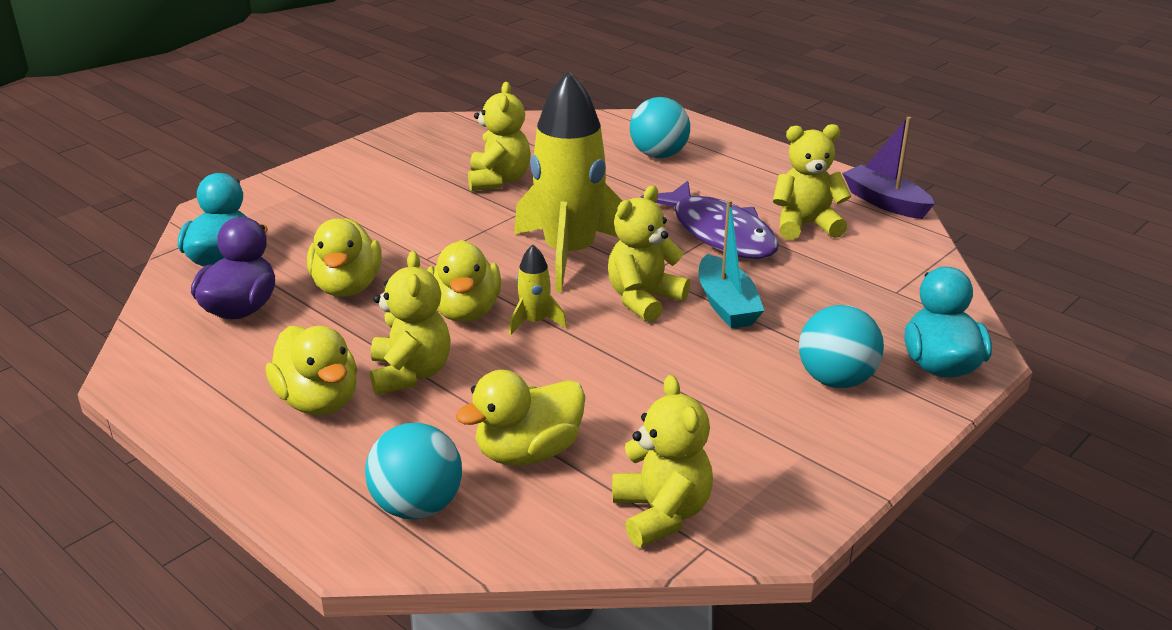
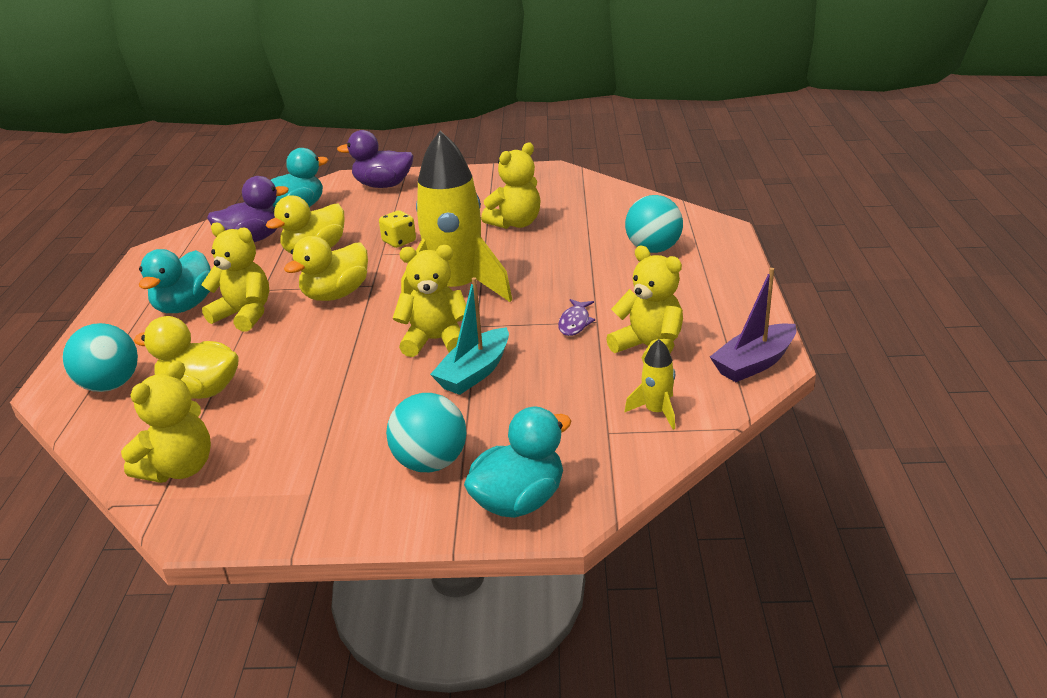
camera: 50 degrees right, 0 degrees up
yellow duck [266,326,357,415] -> turquoise duck [139,249,211,313]
yellow teddy bear [370,251,451,395] -> yellow teddy bear turned 105 degrees counterclockwise [201,223,269,332]
yellow rocket [509,245,567,335] -> yellow rocket moved to [625,339,675,430]
purple fish [640,181,779,259] -> purple fish [558,299,596,336], size x0.43
purple boat [842,117,934,219] -> purple boat turned 135 degrees counterclockwise [710,268,797,382]
none -> purple duck [337,130,413,188]
none -> yellow dice [379,210,416,248]

